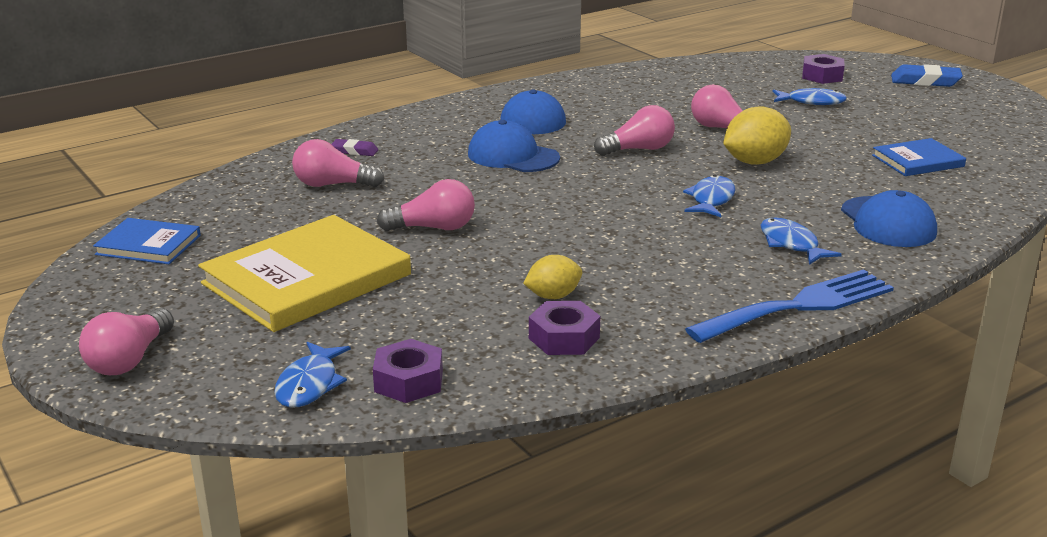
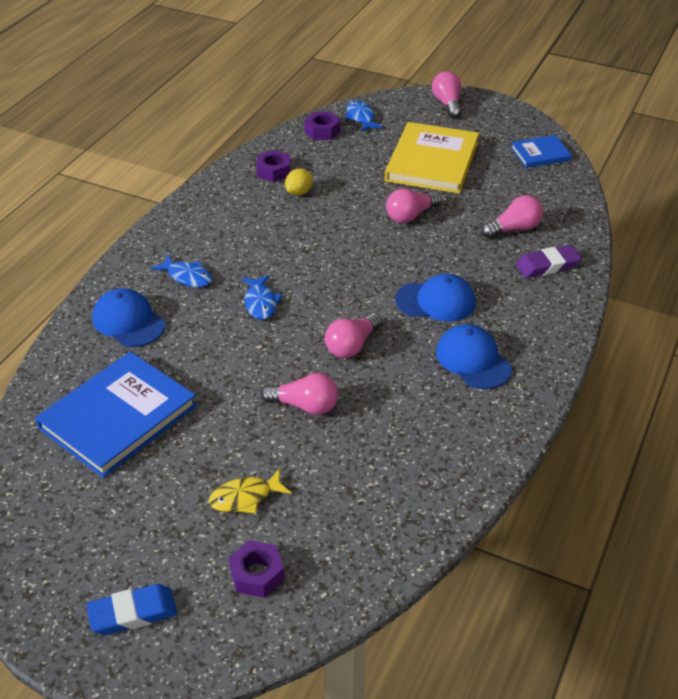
camera: 150 degrees right, 15 degrees up
purple eraser [331,139,378,156] -> purple eraser [516,245,582,278], size x1.70
blue fork [685,269,894,343] -> none
yellow lemon [723,106,791,165] -> none
blue fish [773,88,847,105] -> yellow fish [209,469,291,514]
blue book [872,138,966,176] -> blue book [35,352,197,478], size x1.91

